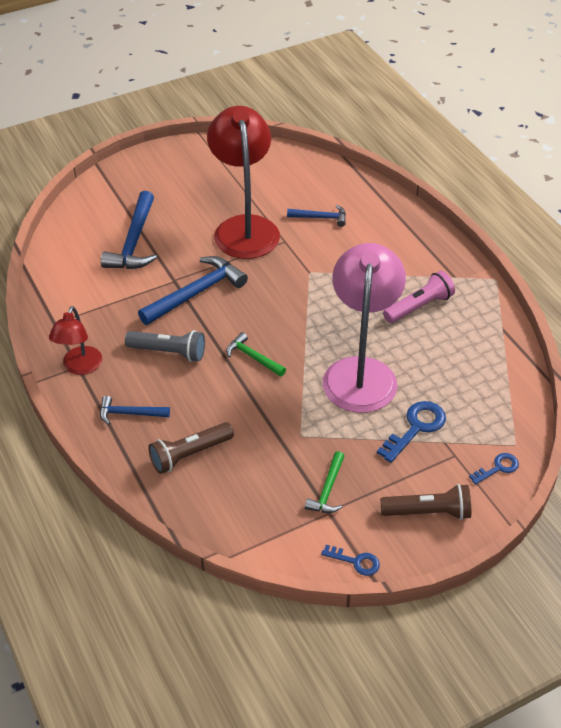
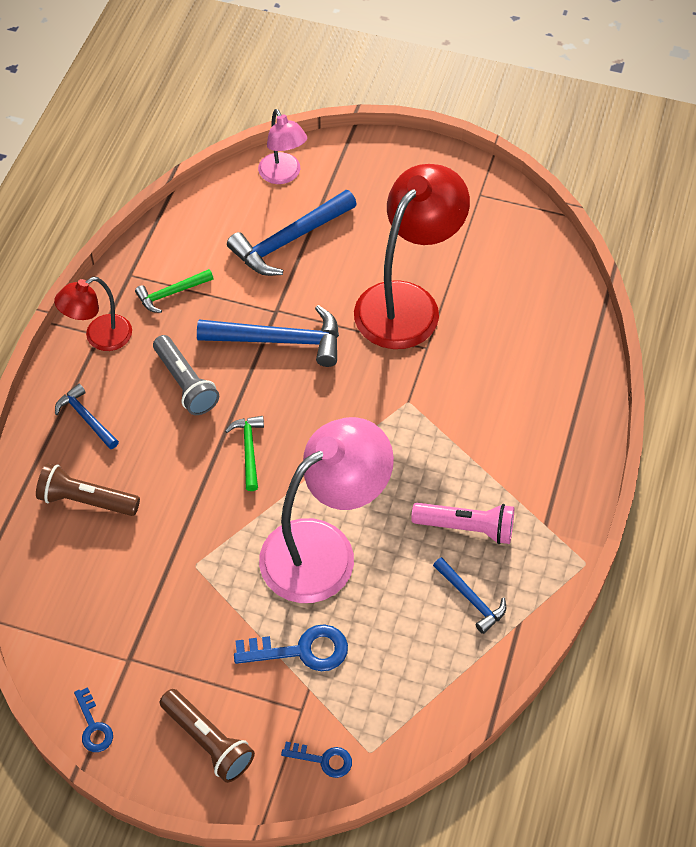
camera: 45 degrees right, 10 degrees up
blue hammer [287,205,346,227] -> blue hammer moved to [433,557,506,634]
green hammer [305,451,344,513] -> green hammer moved to [135,269,214,313]
none -> pink lamp [258,109,307,184]

